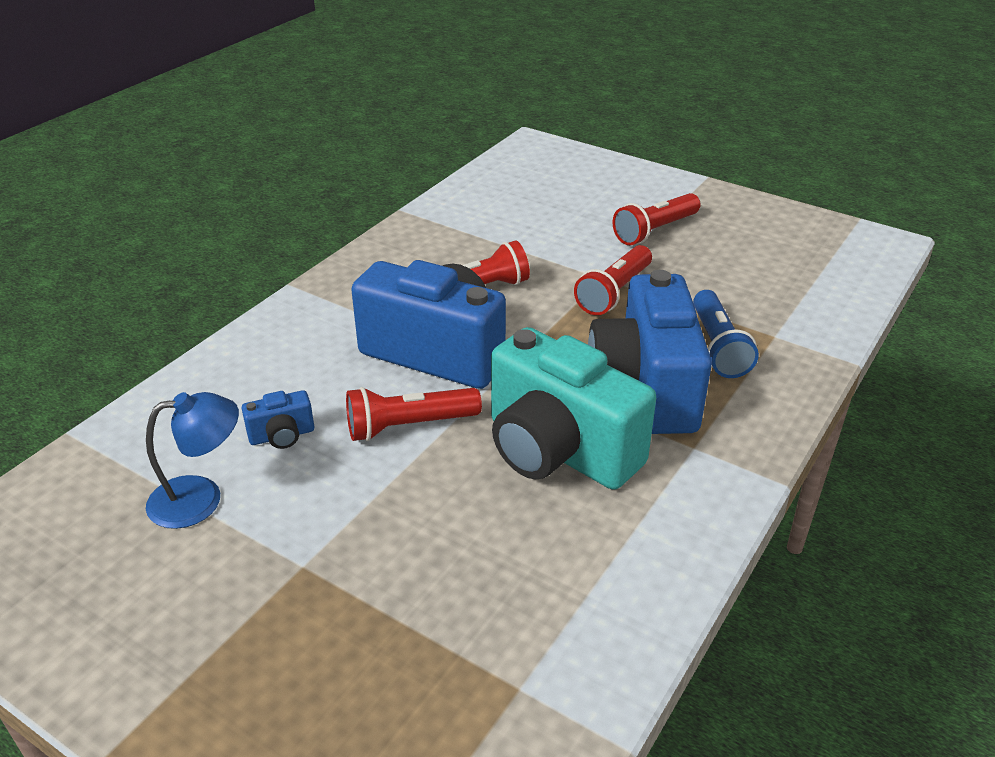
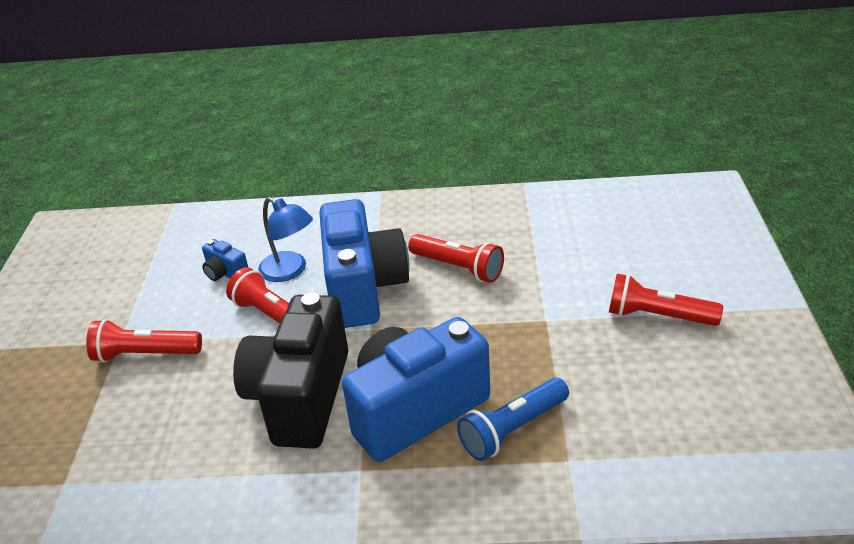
camera: 60 degrees right, 0 degrees up
blue lamp [146,392,239,529] -> blue lamp moved to [258,197,313,282]
turquoise camera [491,327,656,490] -> black camera [233,292,348,449]
red flashlight [574,245,652,315] -> red flashlight moved to [86,319,202,363]

